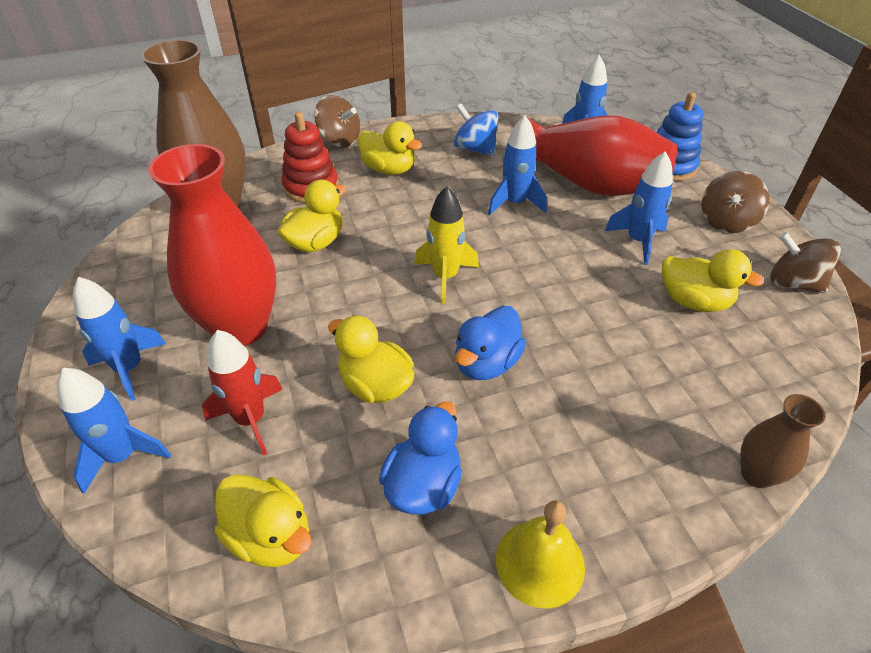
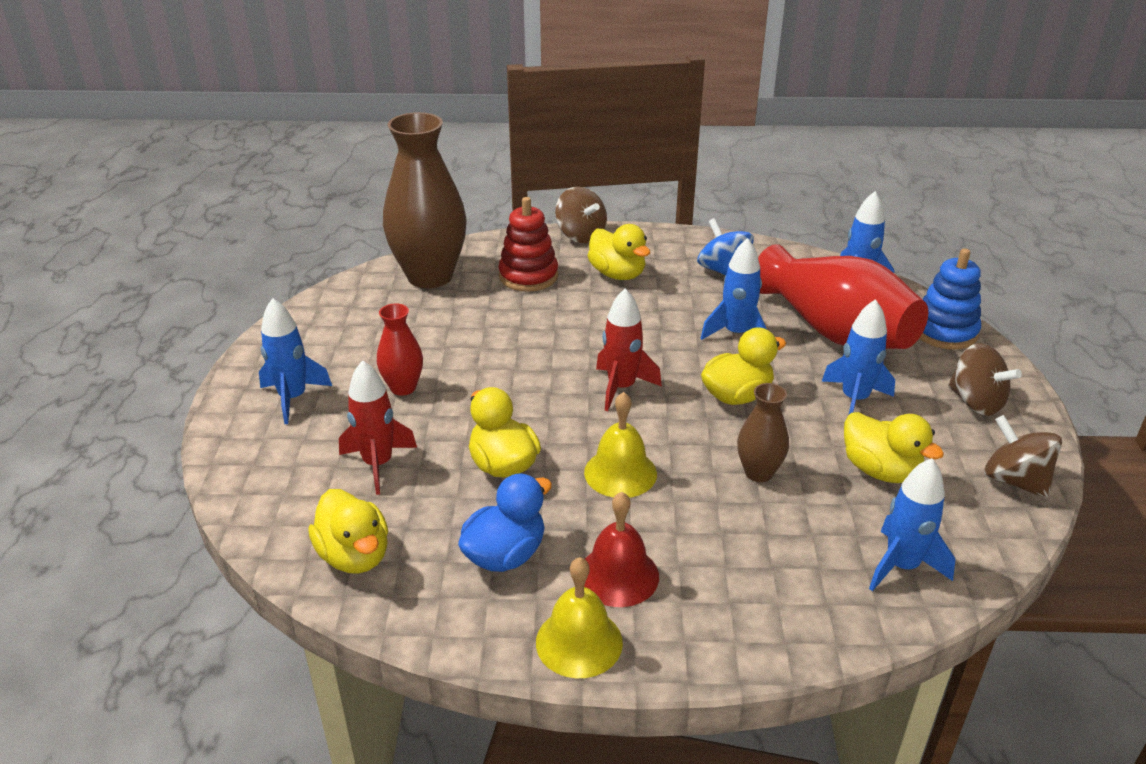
camera: 20 degrees right, 10 degrees down
blue rocket [57,368,171,494] -> blue rocket moved to [869,458,955,591]
red vase [148,144,276,346] -> red vase [377,304,423,396], size x0.48
yellow duck [278,180,346,252] -> yellow duck moved to [701,327,786,405]
yellow rocket [414,186,479,304] -> red rocket [596,288,662,411]
blue duck [455,306,526,380] -> yellow bell [584,392,657,498]
brown spinning top [702,171,769,233] -> brown spinning top turned 90 degrees counterclockwise [948,343,1022,416]
brown vase [740,394,826,488] -> brown vase moved to [737,383,789,482]
none -> red bell [584,492,659,607]

